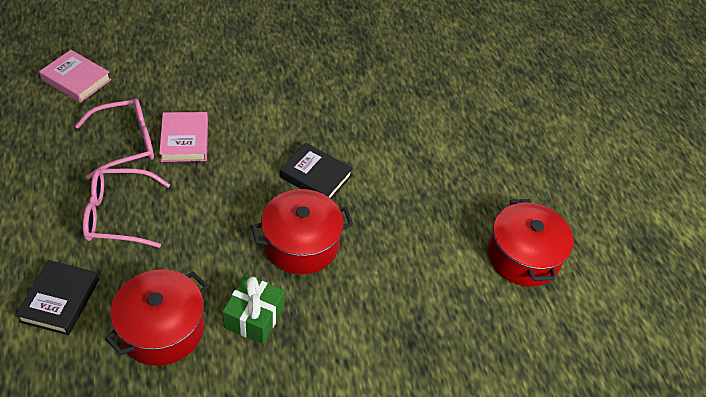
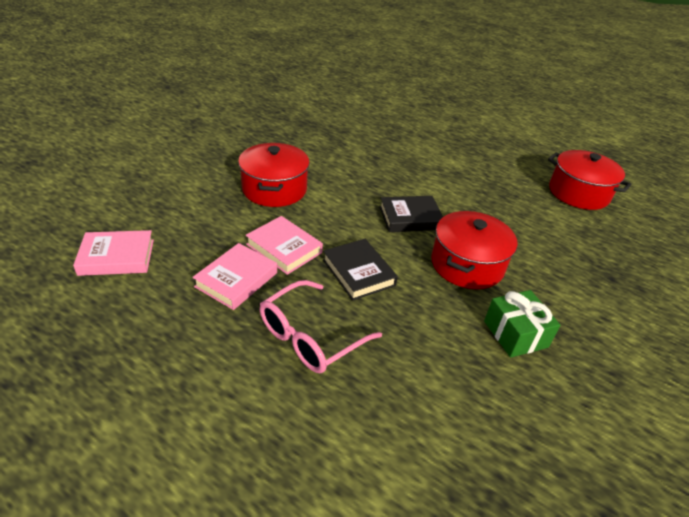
camera: 40 degrees left, 10 degrees down
black book [15,260,99,335] -> black book moved to [323,239,398,301]
pink glasses [75,99,154,179] -> pink book [192,243,277,310]
red pot [105,269,208,366] -> red pot moved to [238,143,310,207]

